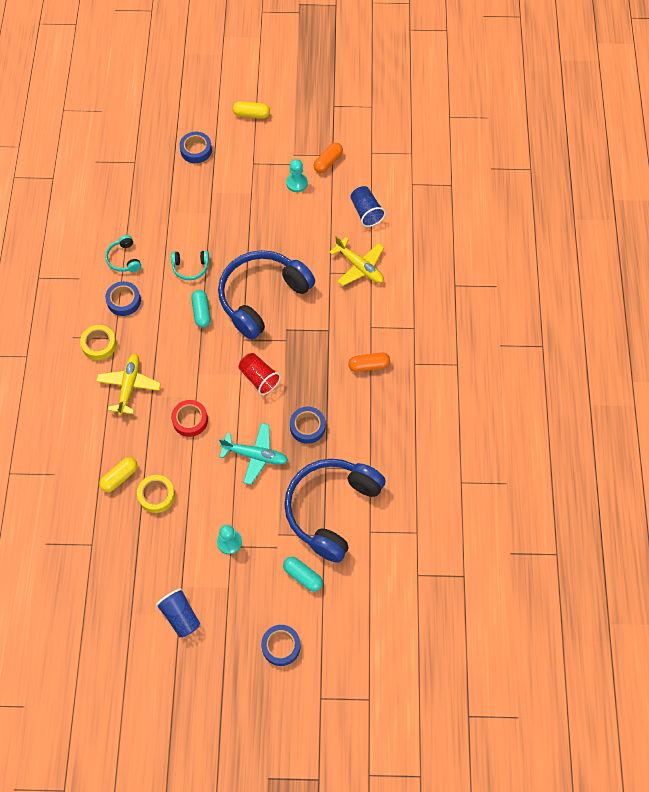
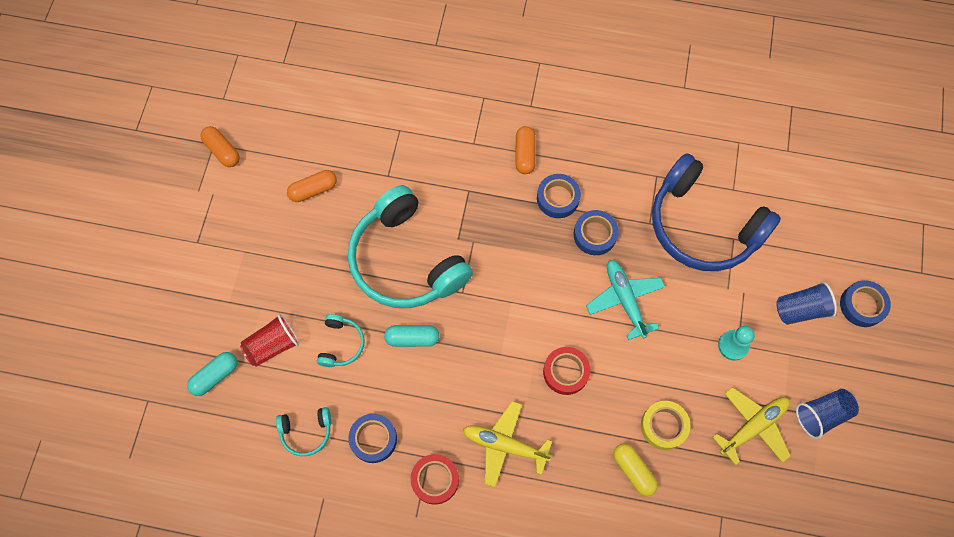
camera: 80 degrees left, 5 degrees up
yellow tape [80,325,117,360] -> red tape [411,454,459,505]
blue tape [179,132,212,163] -> blue tape moved to [537,174,581,218]
blue headphones [218,250,315,340] -> turquoise headphones [348,185,473,308]
turquoise plane [219,423,288,485] -> turquoise plane turned 45 degrees counterclockwise [586,260,665,340]
yellow capsule [233,101,270,119] -> none
red cup [238,353,281,395] -> red cup moved to [240,314,299,367]
turquoise capsule [283,557,323,592] -> turquoise capsule moved to [187,352,237,396]
turquoise pawn [286,159,308,192] -> none
yellow plane [329,236,384,286] -> yellow plane moved to [713,387,791,465]
blue cup [350,186,386,227] -> blue cup moved to [776,282,837,325]
none -> orange capsule [287,170,337,202]

